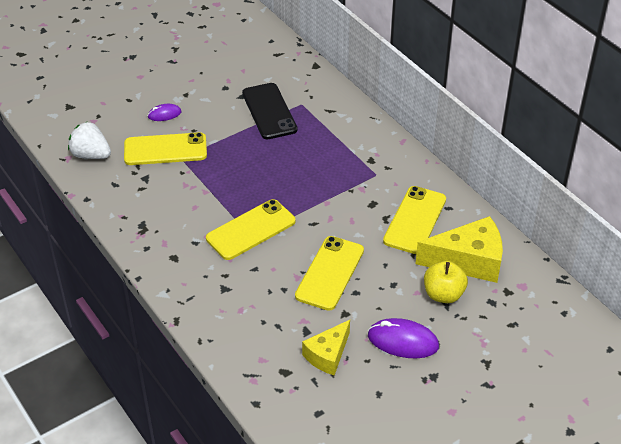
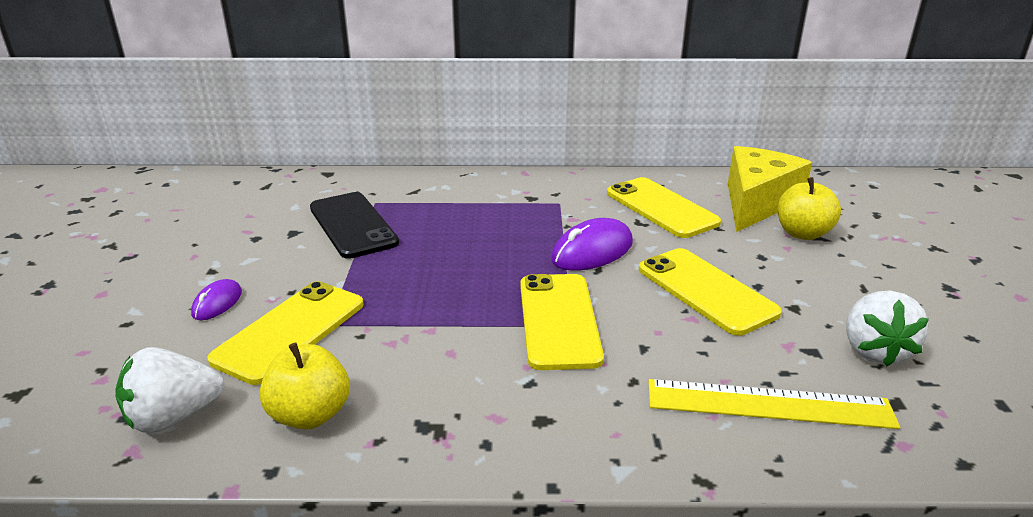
camera: 55 degrees left, 15 degrees down
black phone [242,83,298,139] -> black phone turned 45 degrees clockwise [310,192,399,259]
yellow cheese [302,320,350,375] -> white strawberry [846,291,929,366]
purple mouse [368,318,439,358] -> purple mouse moved to [551,218,633,271]
none -> yellow apple [259,343,350,430]
none -> yellow ruler [648,379,900,429]

